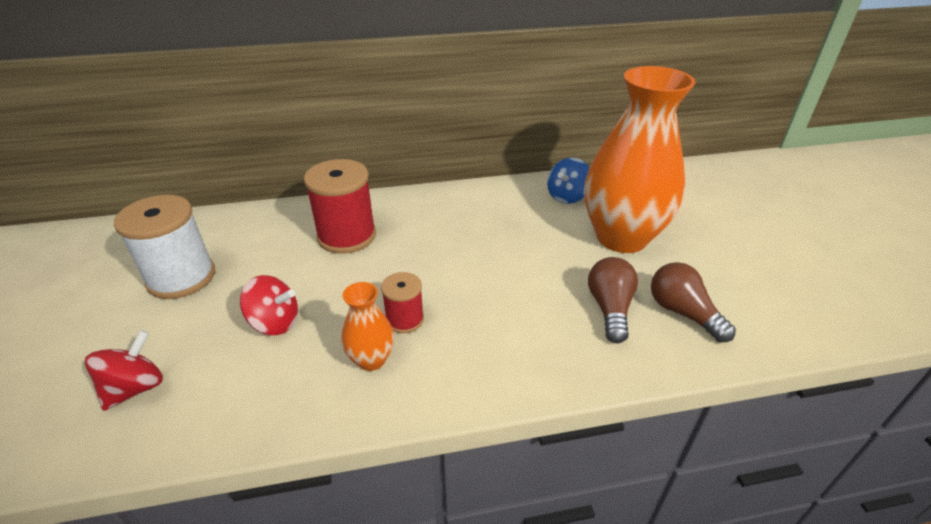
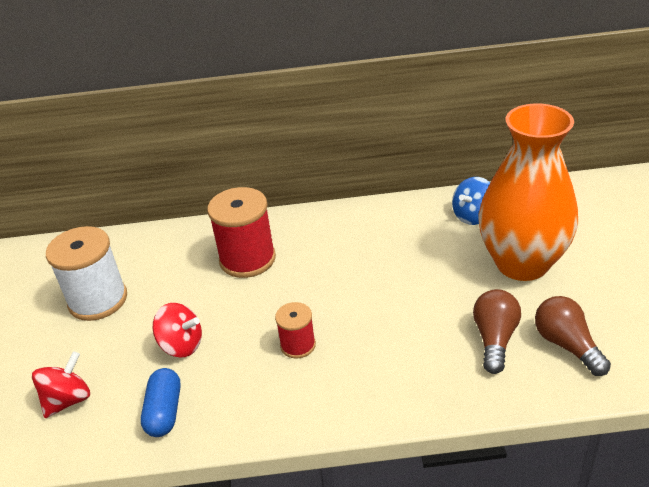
camera: 10 degrees right, 0 degrees up
orange vase [341,282,394,371] -> none
none -> blue capsule [141,368,181,437]

